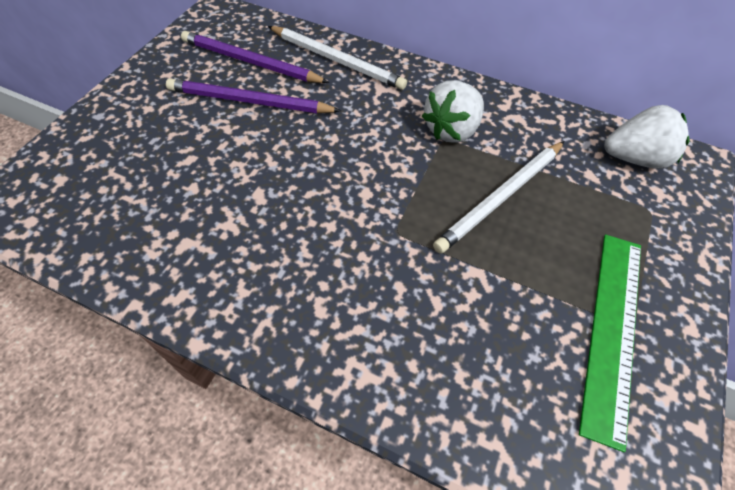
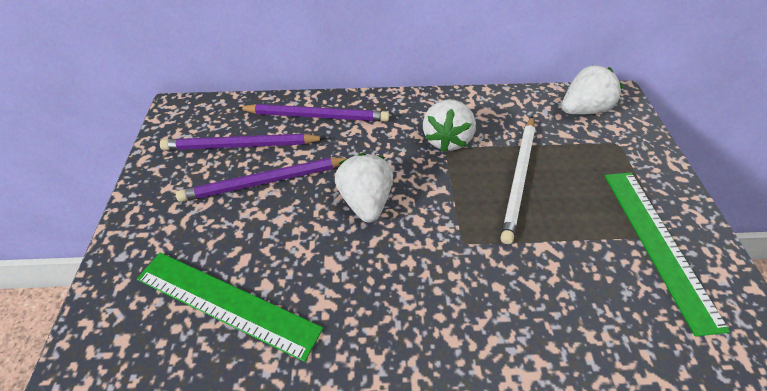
camera: 25 degrees left, 5 degrees down
white pencil [268,26,407,90] -> purple pencil [238,104,389,122]
none -> green ruler [137,252,323,362]
none -> white strawberry [335,153,393,223]

